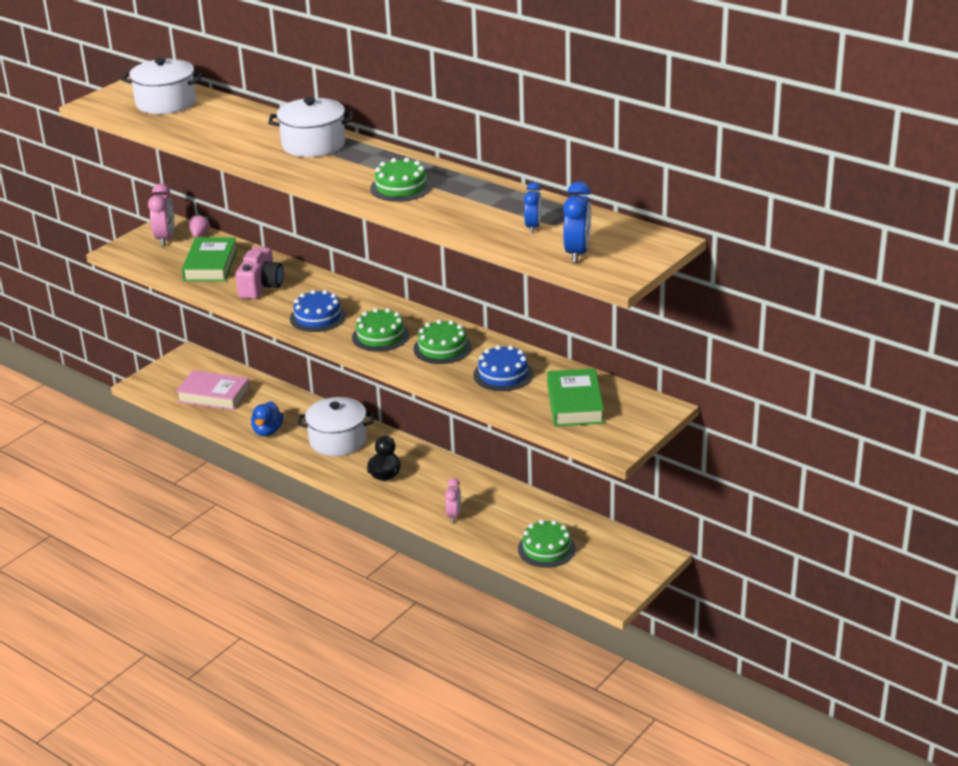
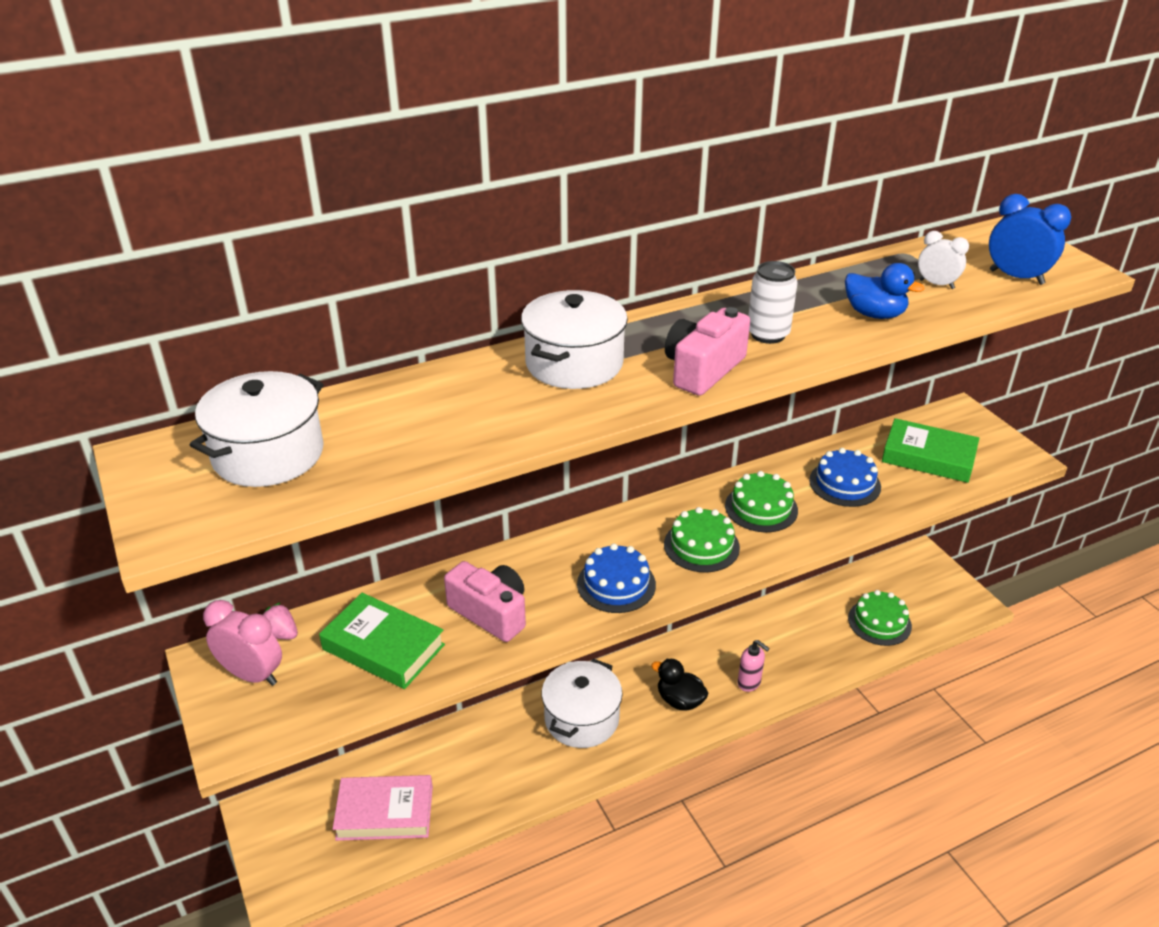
camera: 65 degrees left, 5 degrees up
pink book [176,370,250,410] -> pink book turned 45 degrees clockwise [333,775,433,841]
blue duck [251,401,283,436] -> blue duck moved to [845,263,924,319]
green cake [370,158,432,202] -> white can [748,261,798,344]
pink clock [445,478,461,522] -> none
blue clock [524,182,542,233] -> white clock [918,231,969,289]
none -> pink camera [665,307,750,396]
none -> pink soap dispenser [738,640,770,692]

